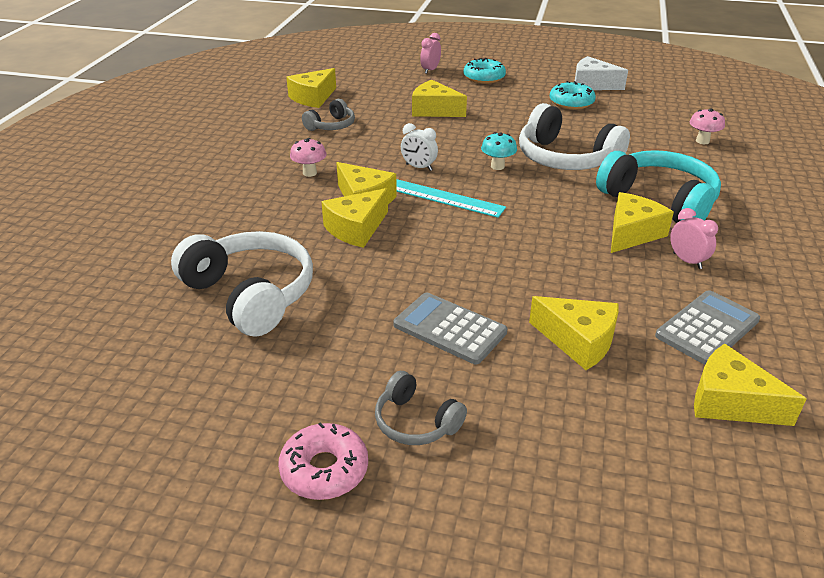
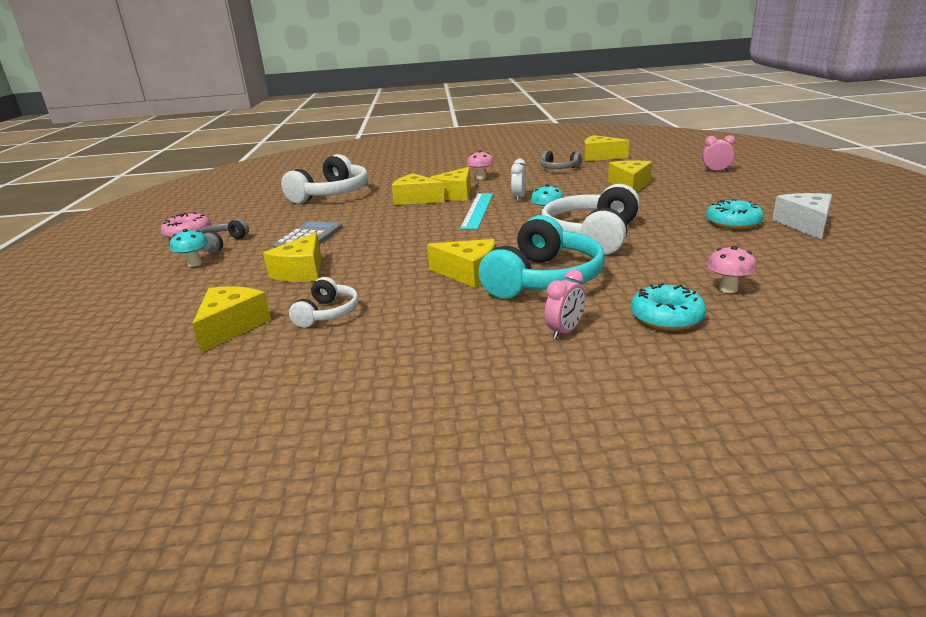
camera: 75 degrees right, 10 degrees down
turquoise donut [464,58,506,84] -> turquoise donut moved to [631,283,706,330]
grey calculator [655,290,760,365] -> white headphones [289,277,359,328]
pink clock [670,208,718,269] -> pink clock moved to [544,270,585,339]
none -> turquoise mushroom [170,229,208,267]

